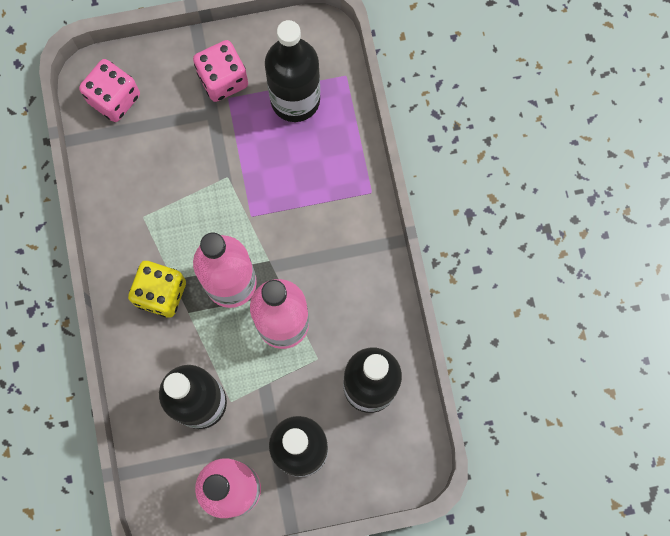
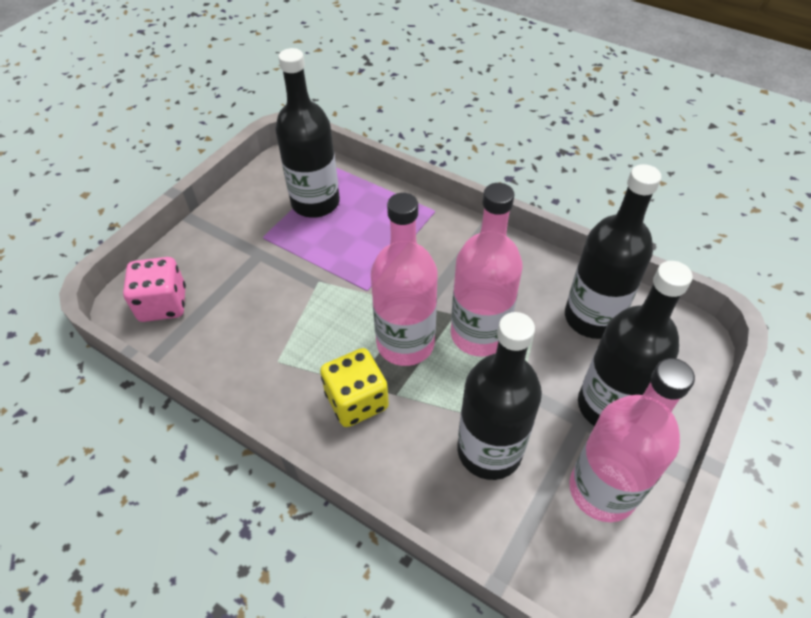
camera: 45 degrees left, 25 degrees down
pink dice [193,40,248,102] -> none

